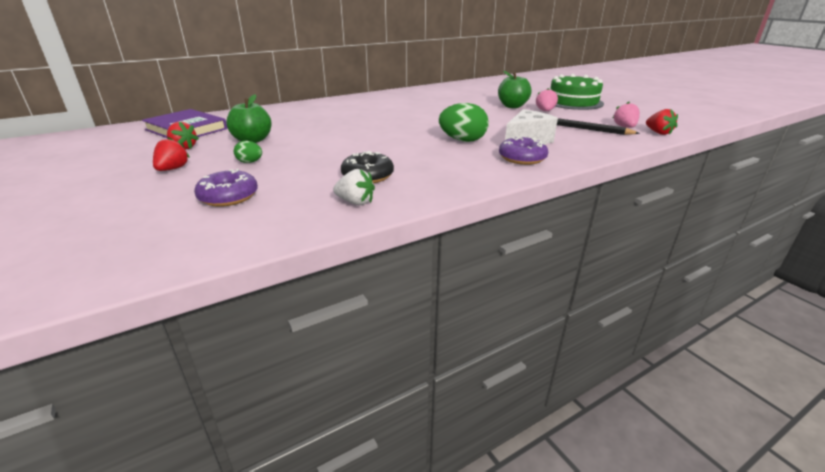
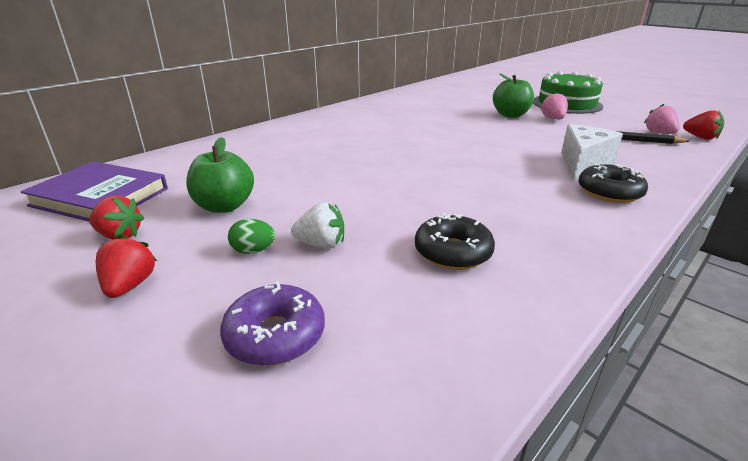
camera: 15 degrees left, 0 degrees up
white strawberry [333,169,375,205] -> white strawberry moved to [291,203,344,249]
green egg [439,103,489,142] -> none
purple donut [499,136,548,165] -> black donut [579,164,648,203]

